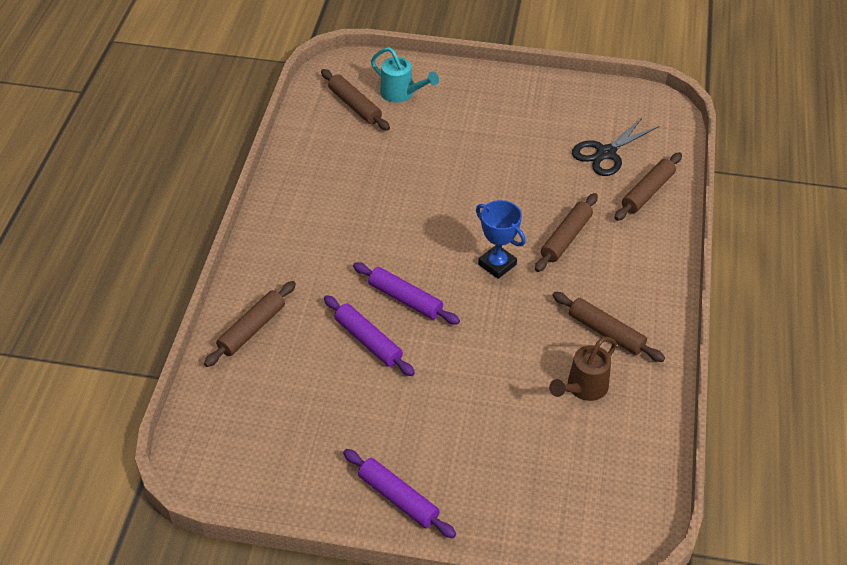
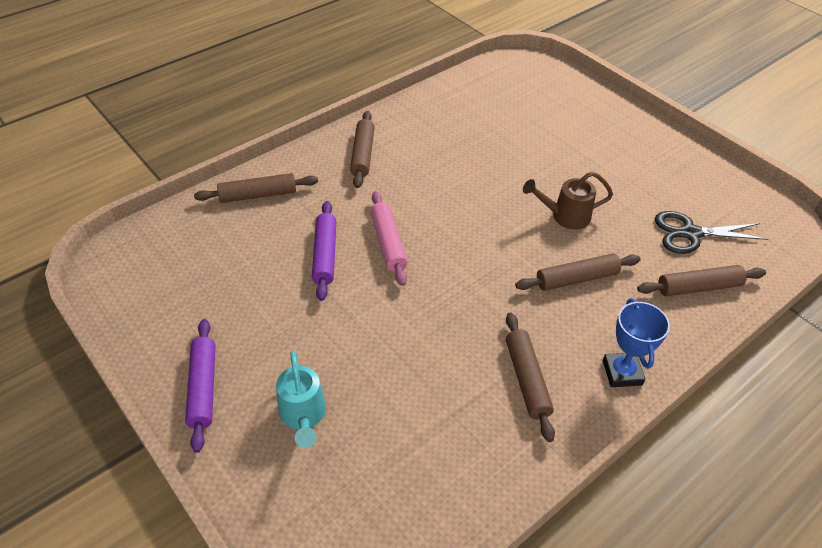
camera: 40 degrees right, 0 degrees up
brown rolling pin [321,69,390,131] -> brown rolling pin moved to [350,111,375,188]
purple rolling pin [353,262,460,325] -> pink rolling pin [371,191,407,286]
turquoise watering can [371,47,439,102] -> turquoise watering can moved to [276,350,326,448]
blue trophy [476,200,526,279] -> blue trophy moved to [603,298,670,387]
brown watering can [549,337,617,401] -> brown watering can moved to [523,172,613,230]

